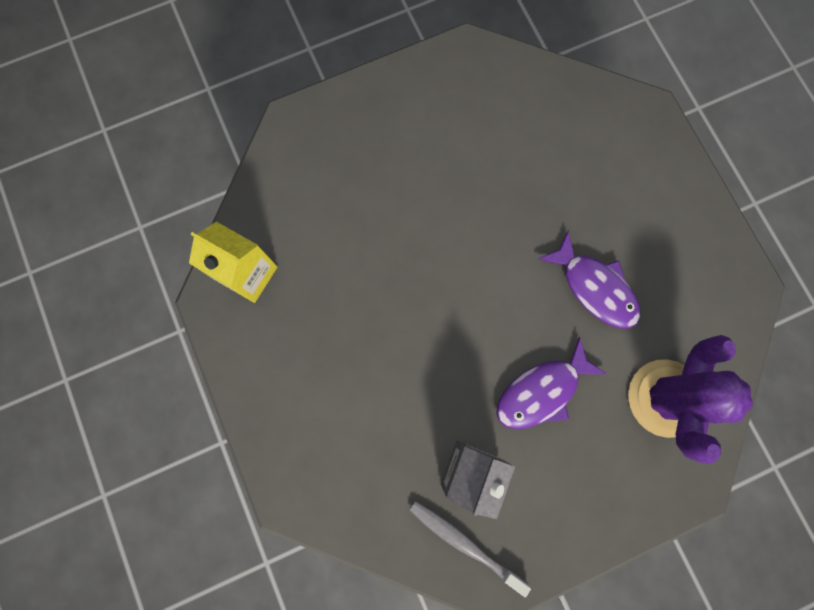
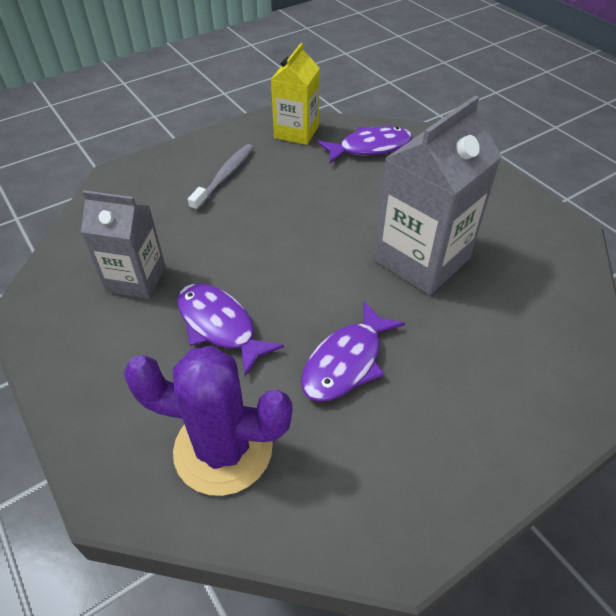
camera: 80 degrees right, 30 degrees down
grey toothbrush [409,501,531,597] -> grey toothbrush moved to [188,144,254,211]
none -> purple fish [318,126,413,163]
none -> grey carton [373,95,502,295]

